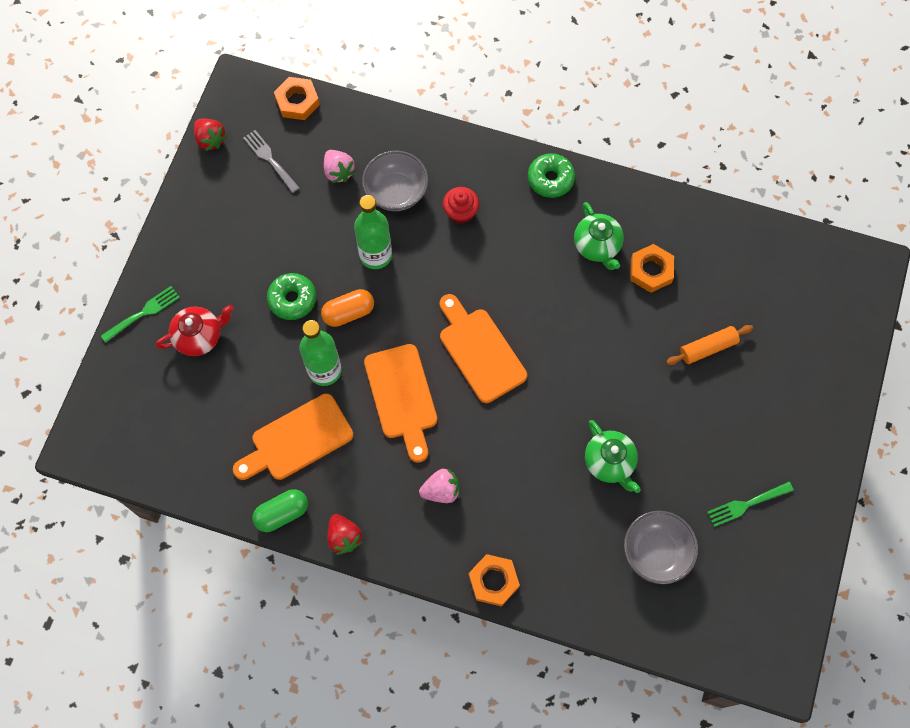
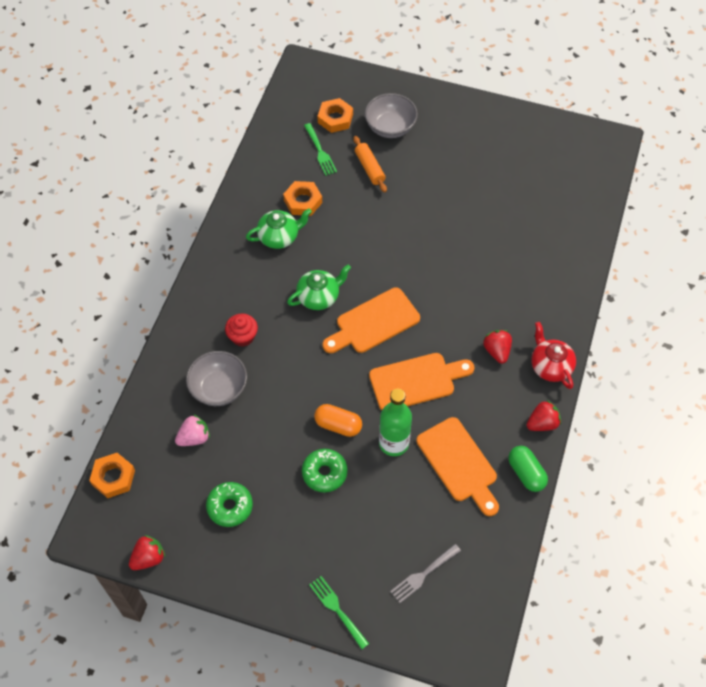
camera: 90 degrees left, 10 degrees down
red teapot [156,305,234,356] -> red teapot moved to [531,322,576,389]
grey fork [243,130,300,193] -> grey fork moved to [390,544,461,603]
orange capsule [321,289,374,327] -> orange capsule turned 45 degrees counterclockwise [314,404,362,437]
green bottle [354,195,392,269] -> none
pink strawberry [419,469,460,503] -> red strawberry [483,330,512,364]
orange nut [469,554,520,607] -> orange nut moved to [318,98,353,133]
green donut [528,153,575,198] -> green donut moved to [206,482,253,527]
green teapot [585,420,641,493] -> green teapot moved to [287,265,351,310]
grey bowl [624,511,698,584] -> grey bowl moved to [365,93,418,138]
green fork [707,482,794,527] -> green fork moved to [304,123,337,176]

